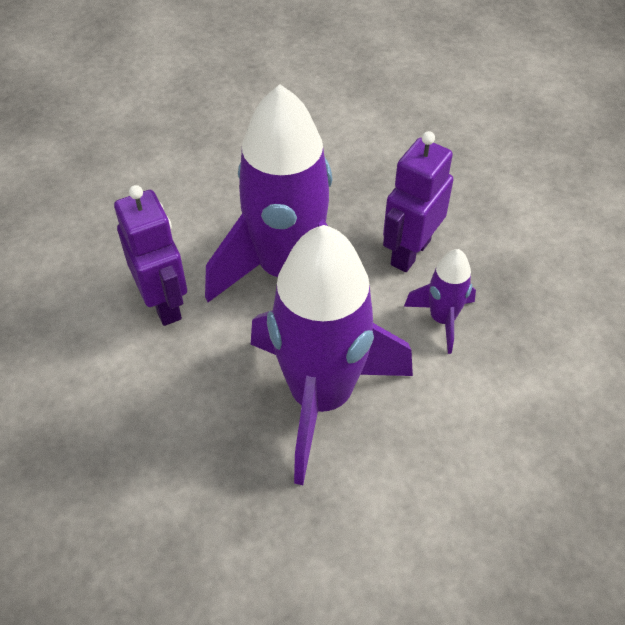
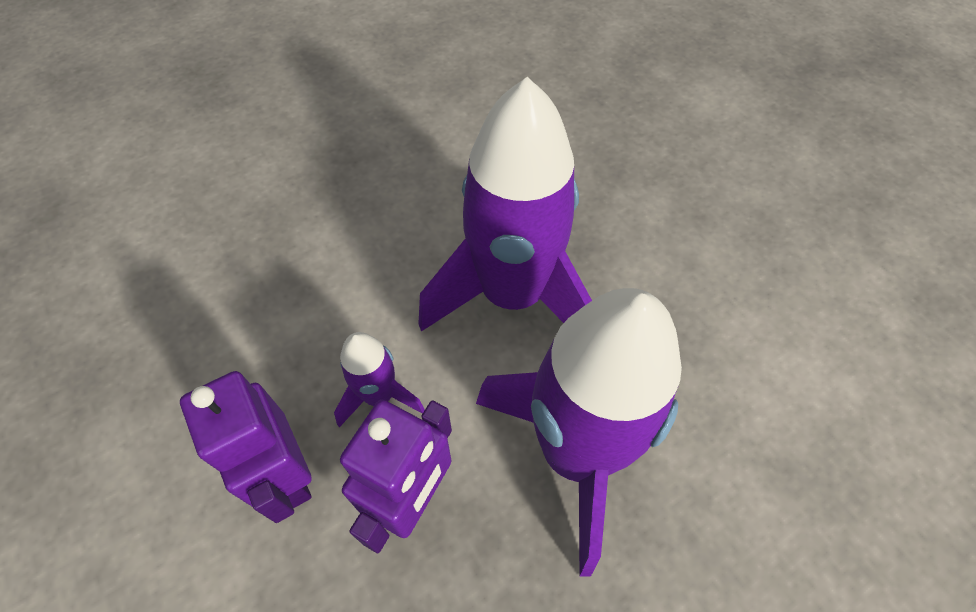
camera: 175 degrees right, 5 degrees up
purple robot [114,185,187,326] -> purple robot moved to [180,371,312,523]

